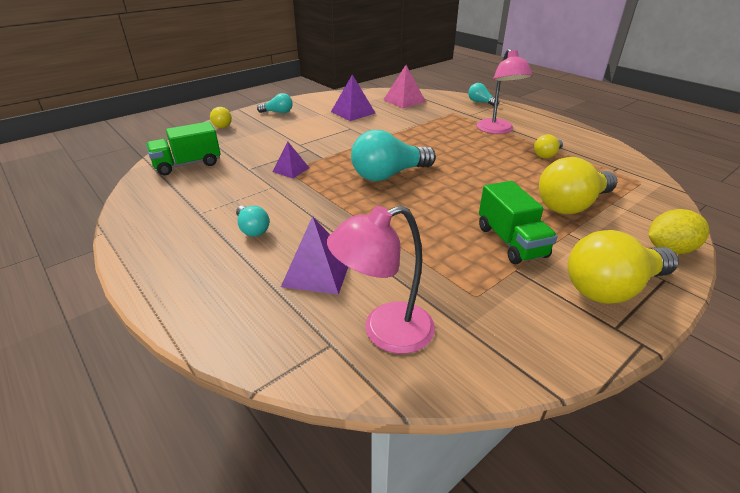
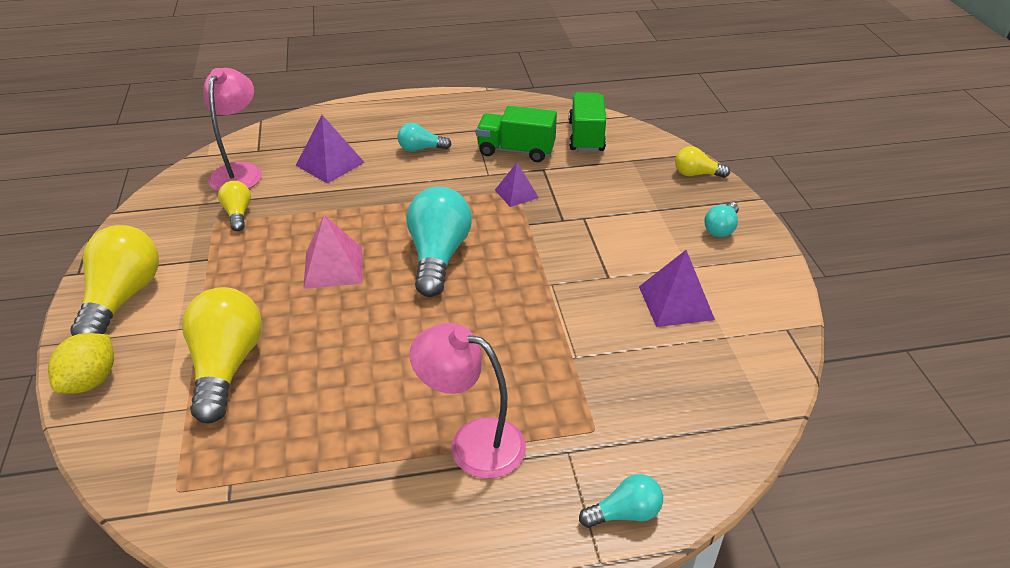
camera: 120 degrees right, 5 degrees up
pink pyramid [383,65,426,108] -> pink pyramid moved to [303,215,362,289]
green truck [479,181,557,264] -> green truck moved to [476,106,557,162]
yellow light bulb [534,134,563,158] -> yellow light bulb moved to [218,181,251,231]

